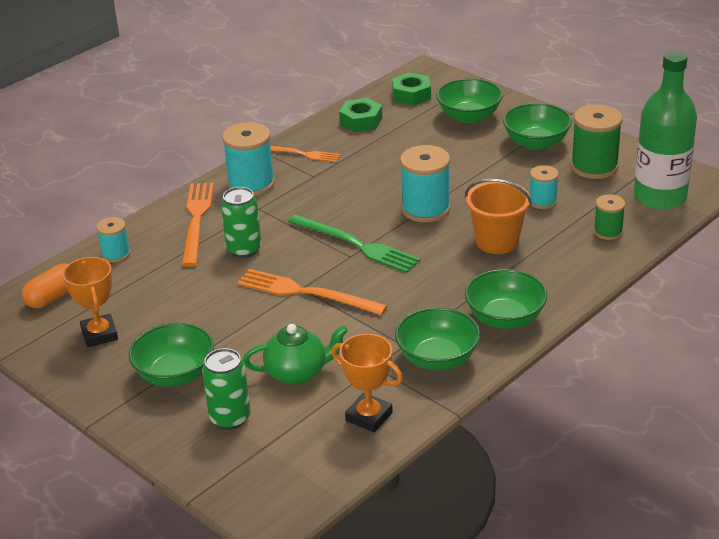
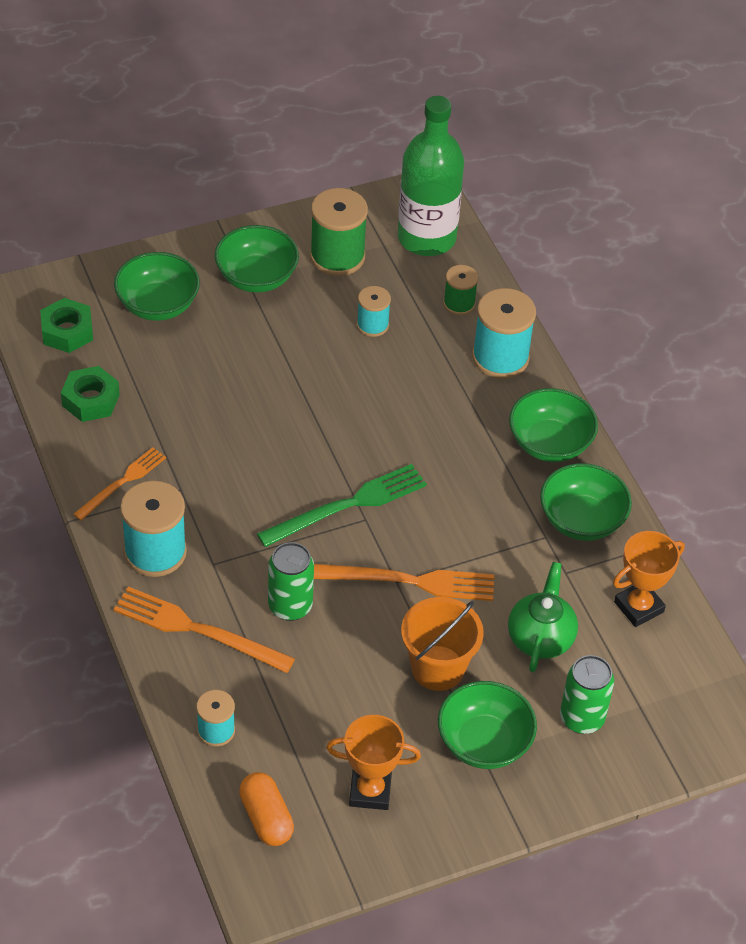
camera: 70 degrees left, 15 degrees up
orange fork [237,269,388,315] -> orange fork turned 135 degrees counterclockwise [314,564,494,601]
turquoise spool [400,145,450,222] -> turquoise spool moved to [472,288,536,379]
orange bucket [465,179,532,254] -> orange bucket moved to [401,597,484,691]

